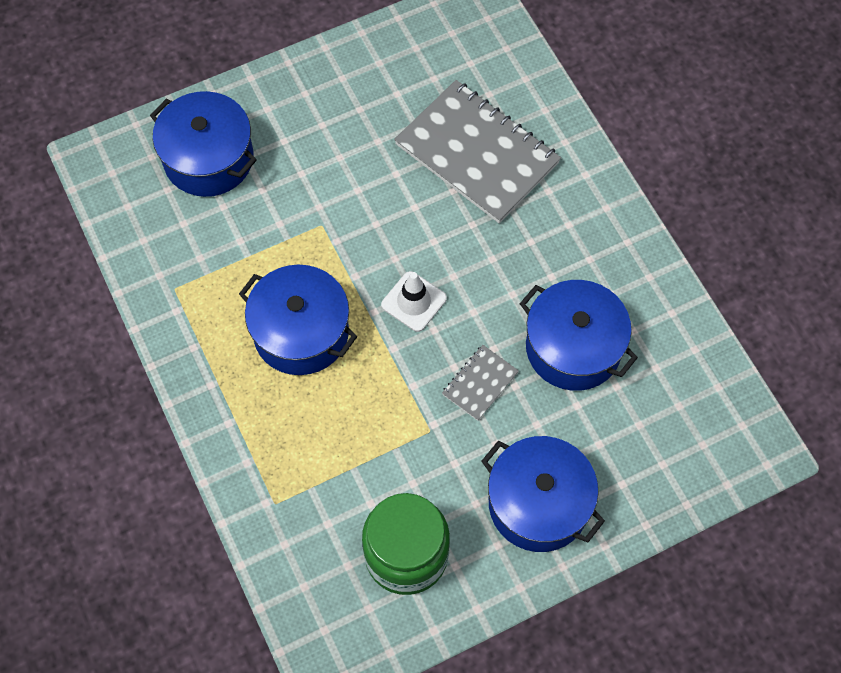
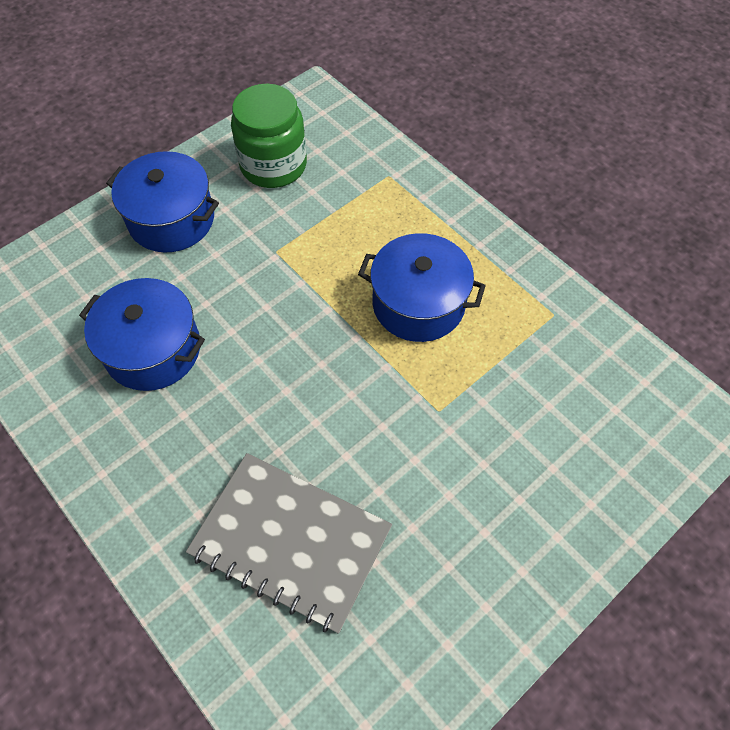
camera: 165 degrees right, 5 degrees down
blue pot [150,91,257,197] -> none
white traffic cone [381,271,447,332] -> none
grey notebook [442,345,519,421] -> none

